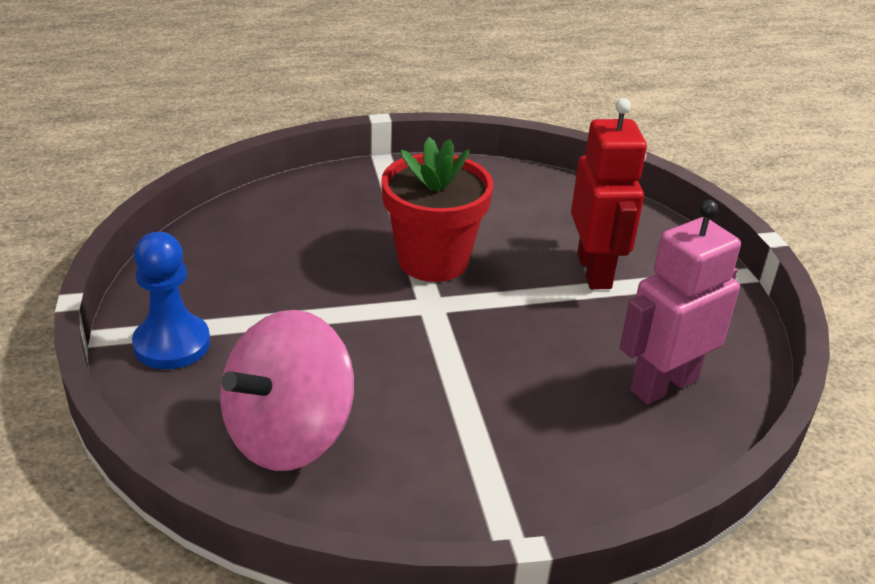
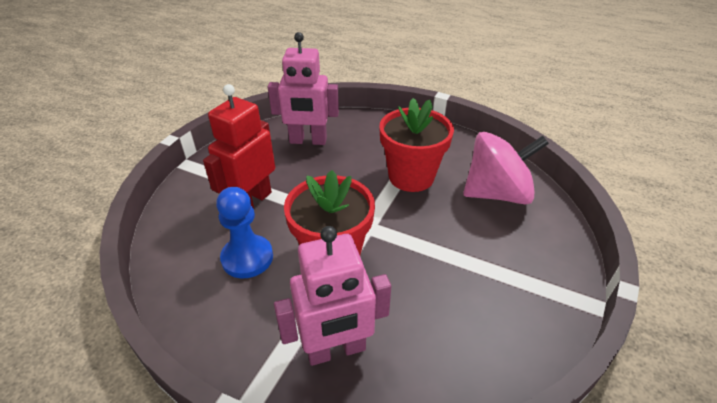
camera: 140 degrees left, 5 degrees up
blue pawn [132,232,210,369] -> blue pawn moved to [216,187,273,278]
none -> pink robot [274,226,391,366]
none -> red flower pot [379,98,454,192]

